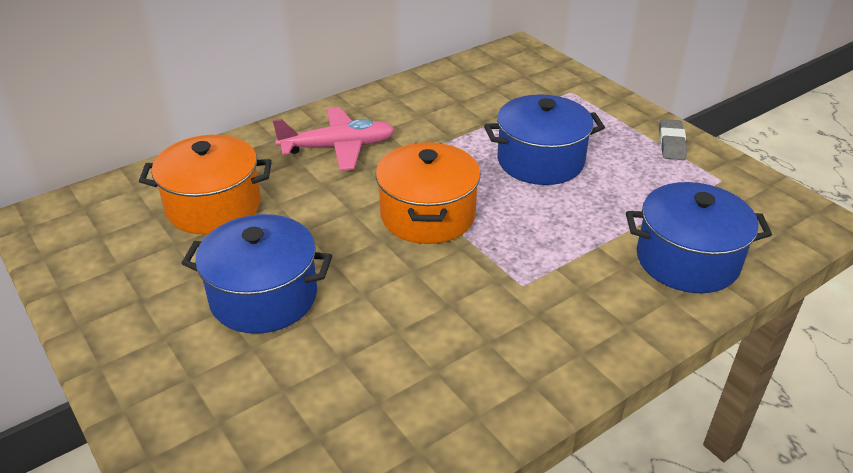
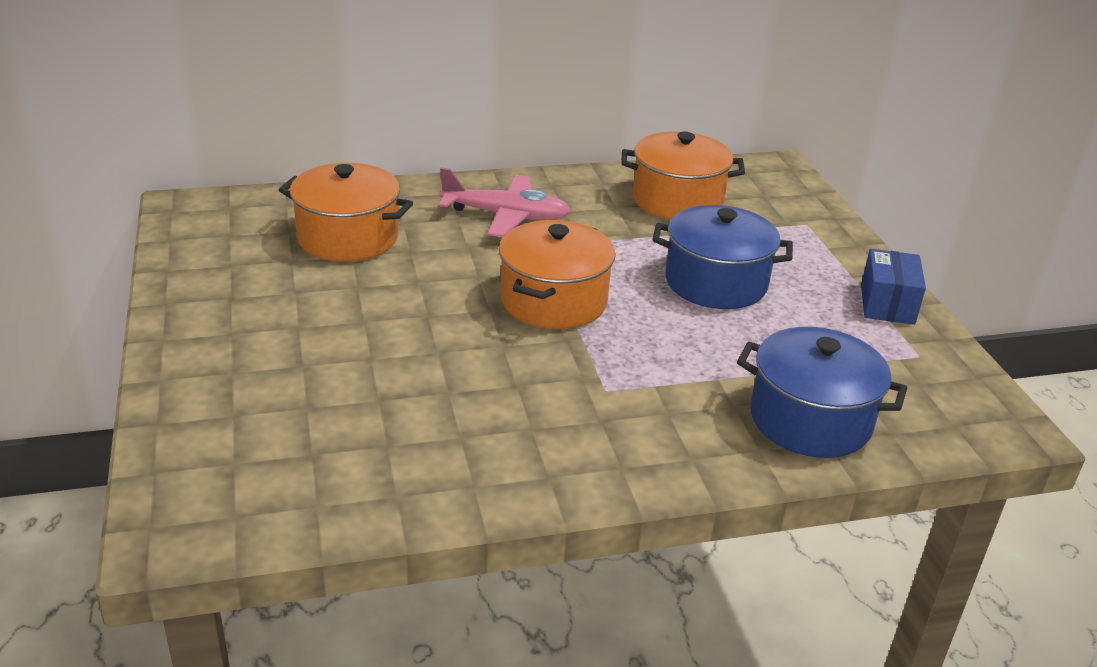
camera: 20 degrees right, 5 degrees down
blue pot [182,214,332,334] -> none
grey eraser [659,119,687,160] -> blue box [861,249,926,325]
none -> orange pot [621,132,745,219]

